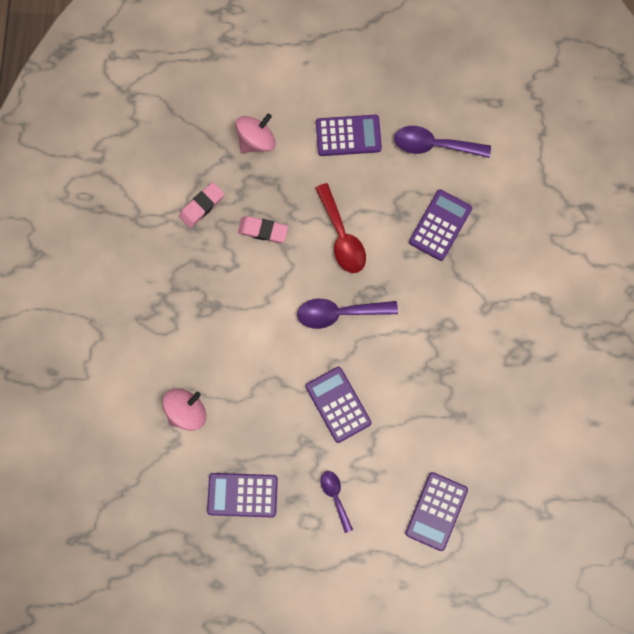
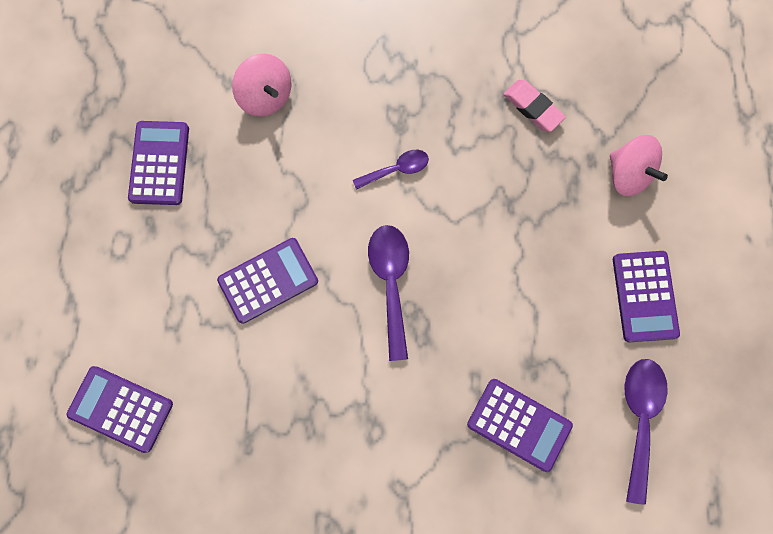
camera: 90 degrees right, 0 degrees up
pink eraser [238,216,288,243] -> none
red spoon [315,183,366,273] -> none
purple spoon [320,471,353,533] -> purple spoon moved to [353,150,429,190]

